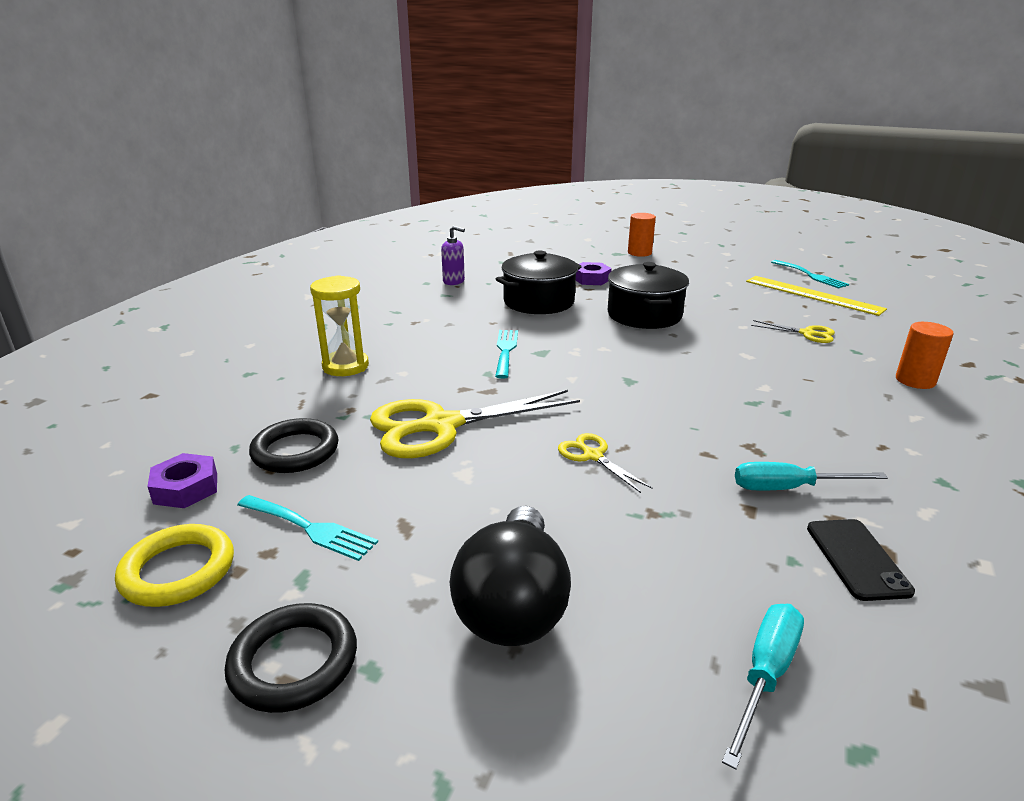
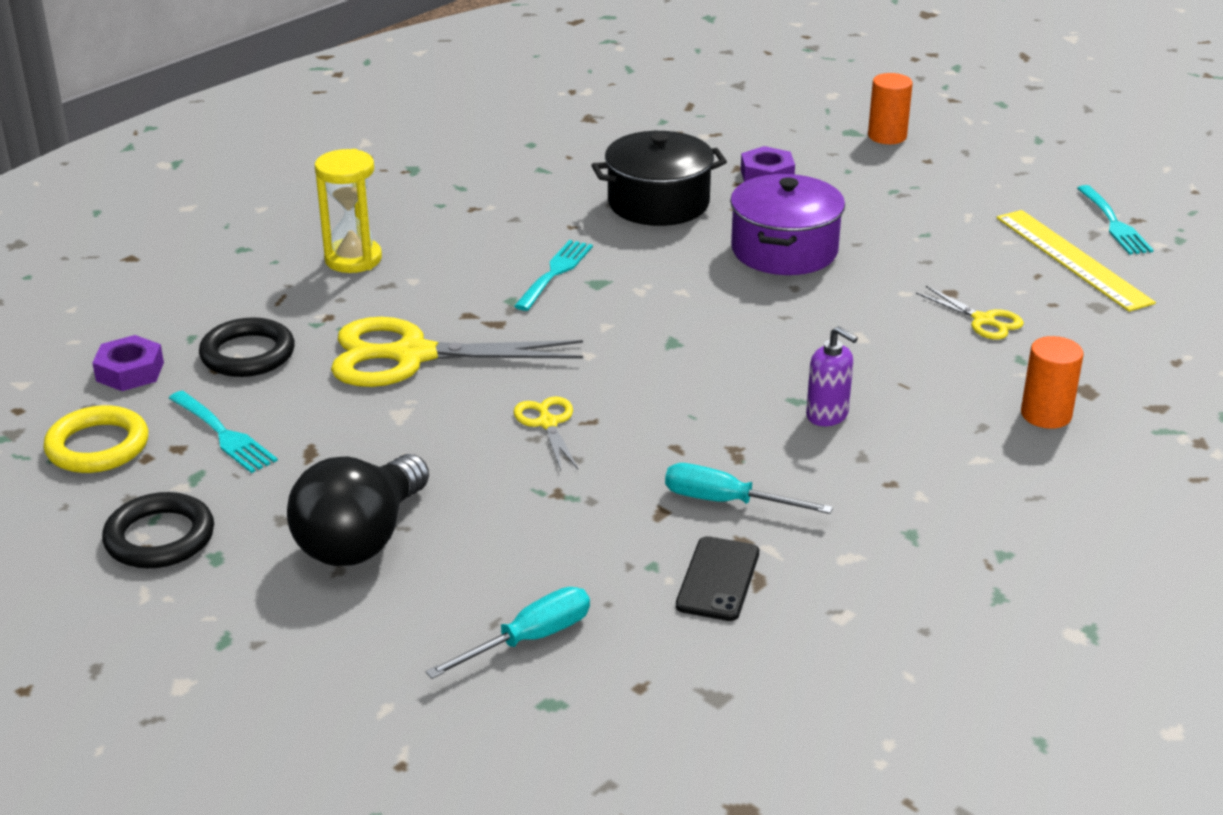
camera: 20 degrees right, 5 degrees up
purple soap dispenser [441,226,465,285] -> purple soap dispenser moved to [806,326,858,426]
black pot [608,262,689,329] -> purple pot [730,174,845,275]

